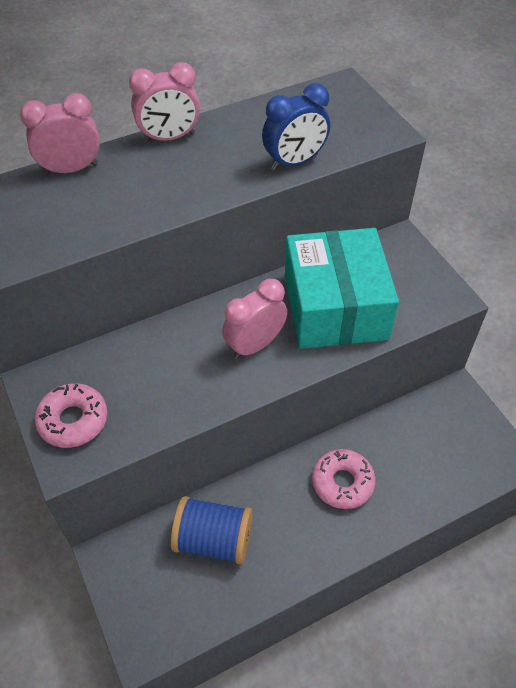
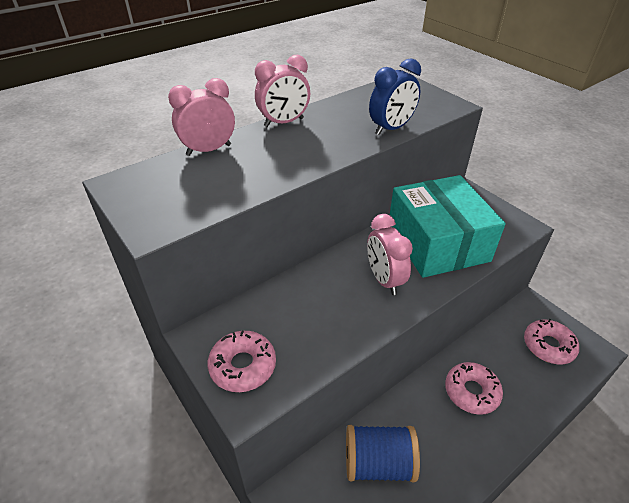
camera: 10 degrees left, 10 degrees down
pink clock [222,279,287,359] -> pink clock turned 60 degrees counterclockwise [367,214,413,295]
none -> pink donut [524,319,579,365]

